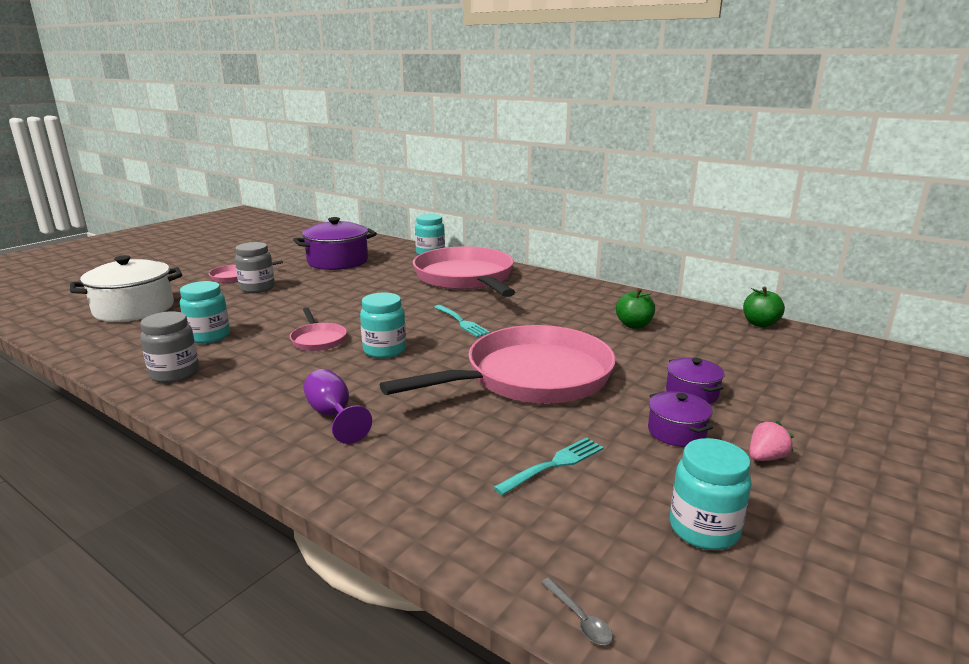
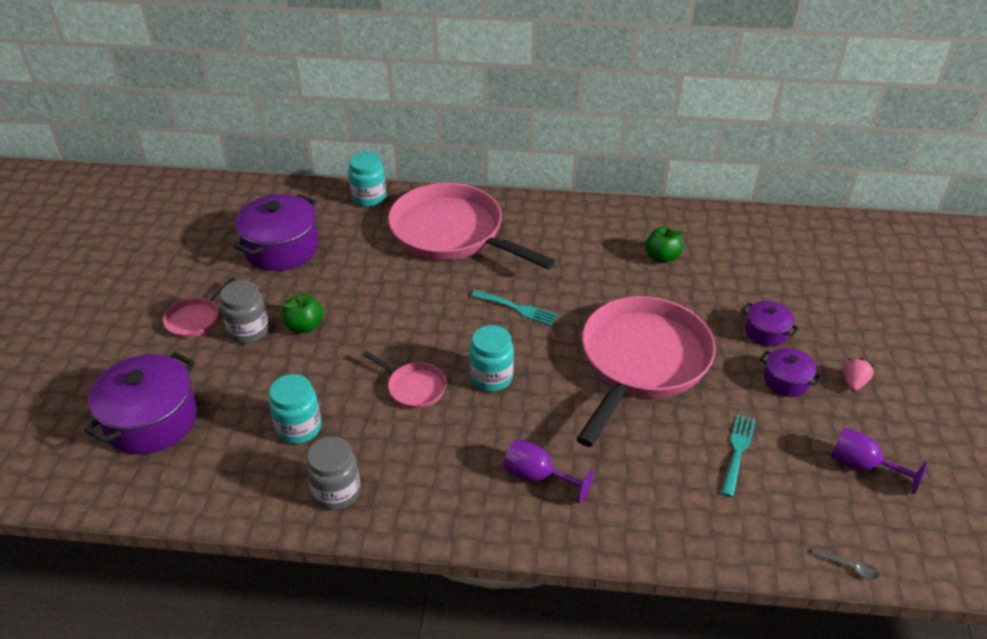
camera: 30 degrees left, 20 degrees up
white pot [70,255,182,322] -> purple pot [84,352,197,455]
turquoise jar [670,438,752,550] -> purple goblet [831,428,928,494]
green apple [743,286,785,327] -> green apple moved to [282,294,323,333]

